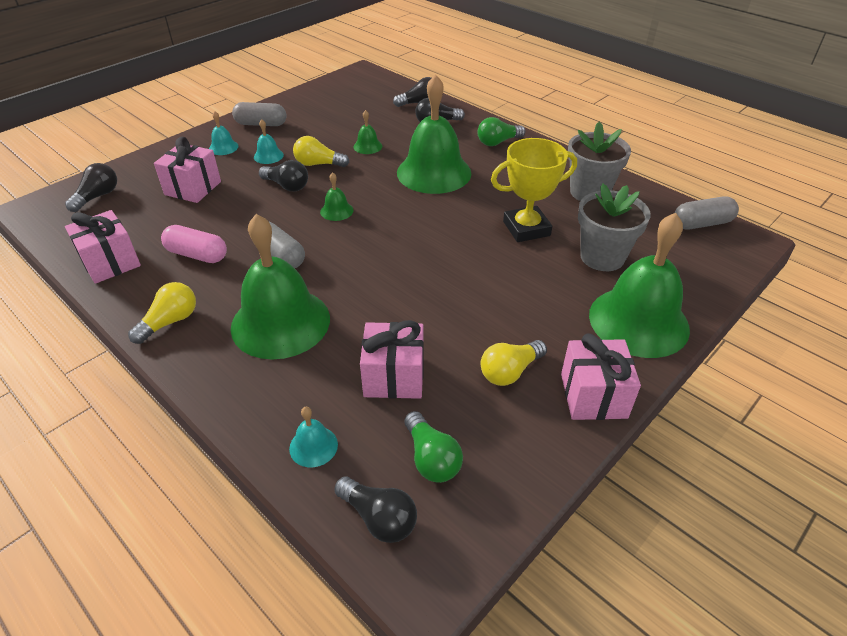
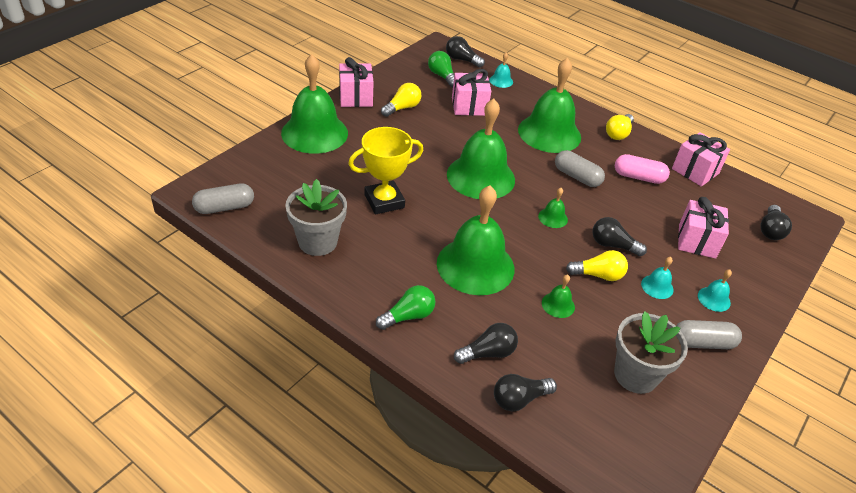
camera: 170 degrees right, 0 degrees up
grey flower pot [578,184,651,271] -> grey flower pot moved to [614,311,688,394]
none -> green bell [447,99,515,199]

